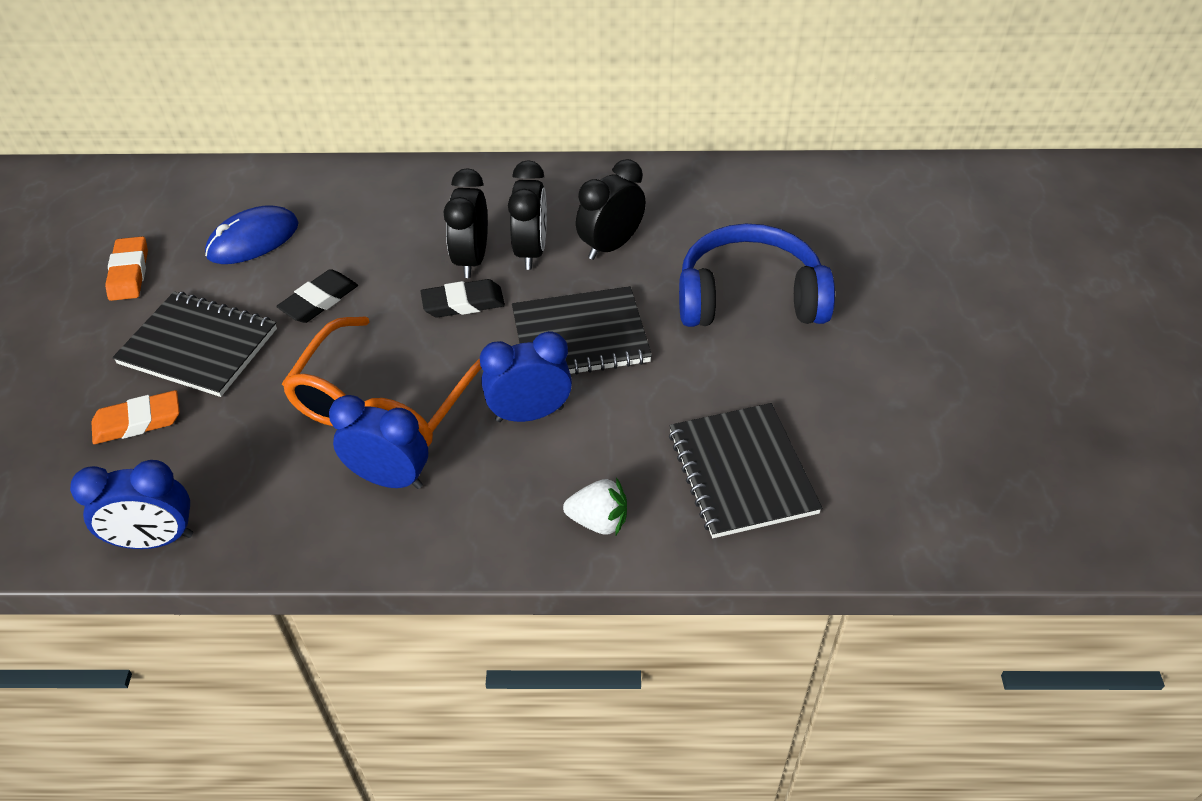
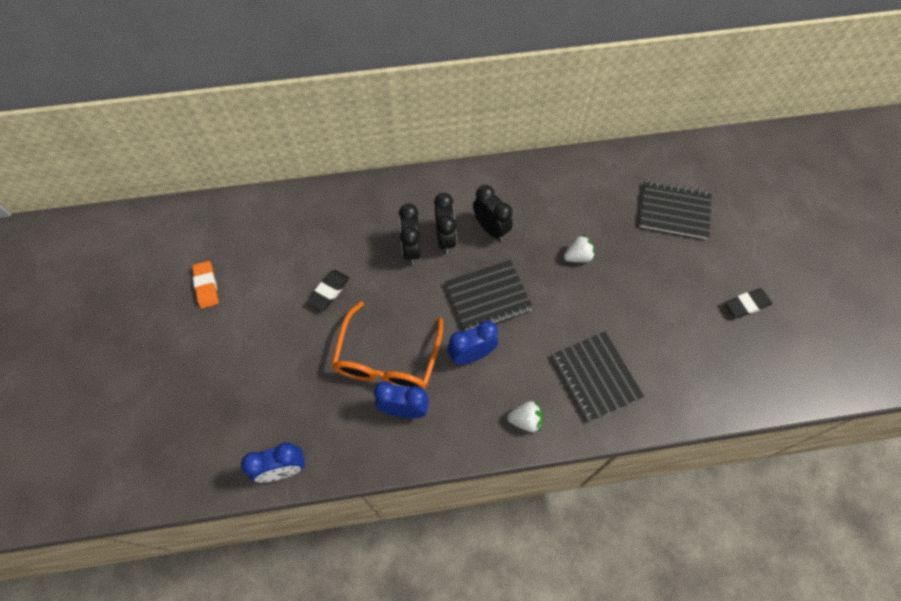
camera: 10 degrees left, 15 degrees up
orange eraser [91,390,180,444] -> none
black notebook [112,291,277,397] -> black notebook moved to [639,180,712,239]
blue mouse [205,205,299,264] -> none
black eraser [420,279,505,318] -> black eraser moved to [725,288,772,318]
black clock [576,159,646,260] -> black clock turned 105 degrees clockwise [473,185,513,241]
blue headphones [679,224,835,327] -> white strawberry [564,234,595,262]

